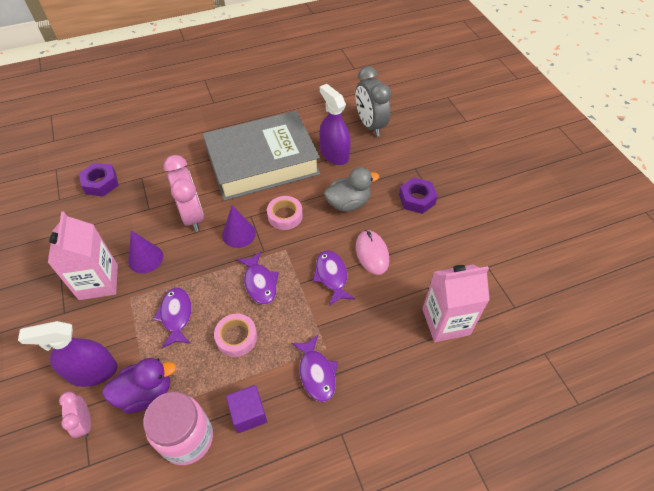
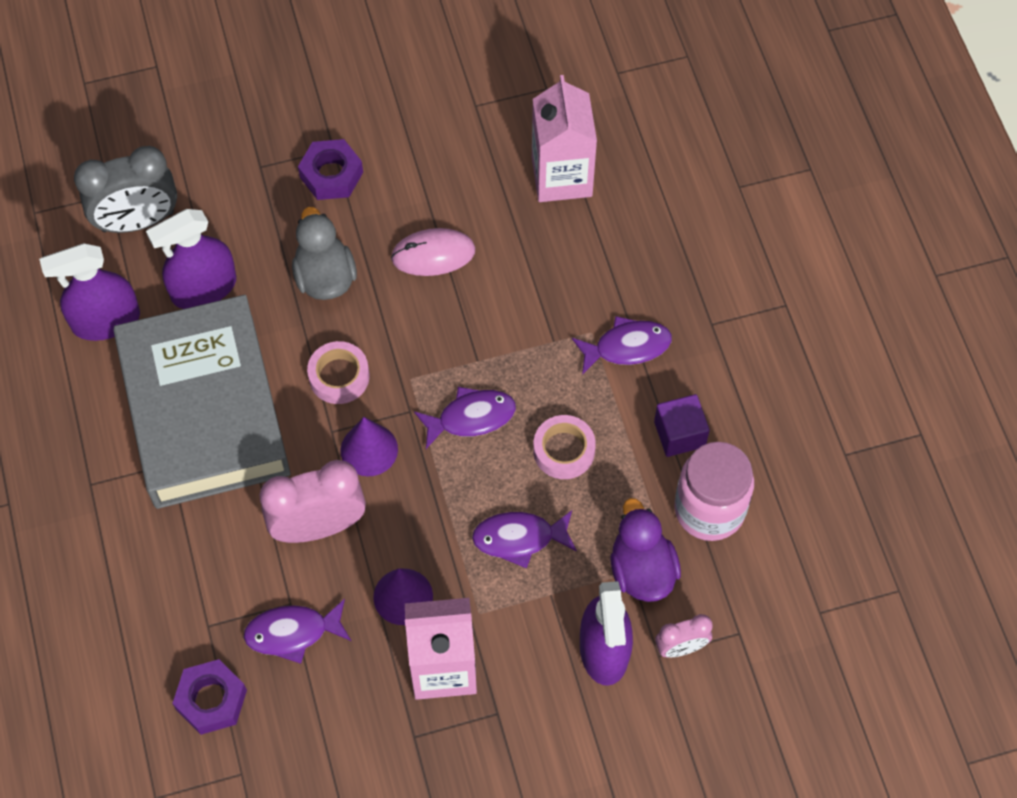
camera: 85 degrees left, 10 degrees up
purple fish [313,251,355,306] -> purple fish moved to [243,599,351,664]
none -> purple spray bottle [39,243,140,341]

